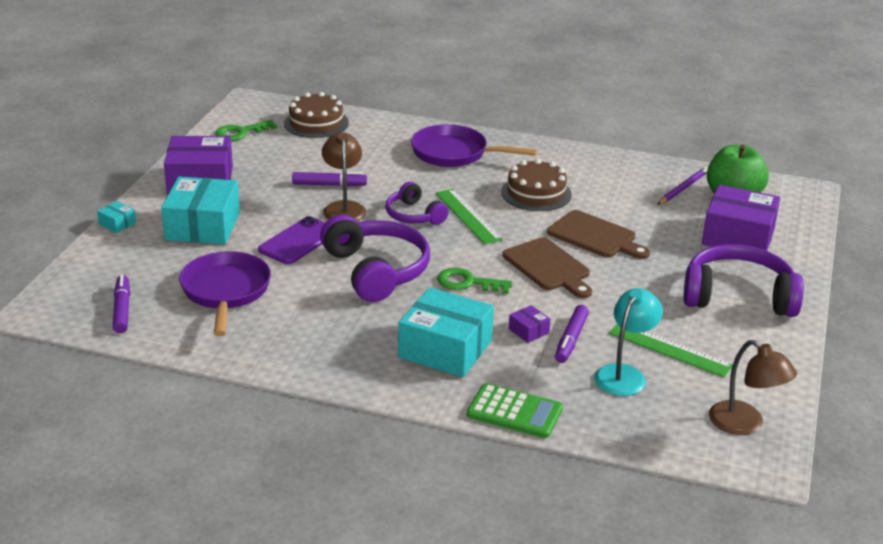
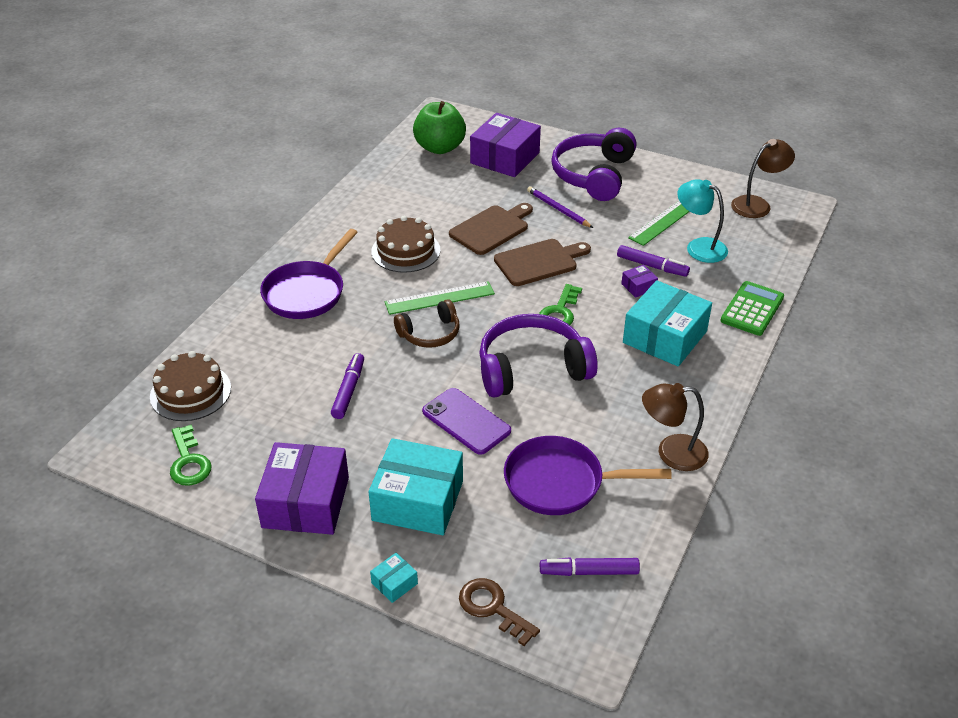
camera: 80 degrees left, 10 degrees up
brown lamp [322,132,366,221] -> brown lamp moved to [642,383,709,471]
purple headphones [385,182,448,225] -> brown headphones [394,299,460,348]
purple pencil [657,167,708,205] -> purple pencil moved to [527,186,593,228]
none -> brown key [459,578,540,646]

